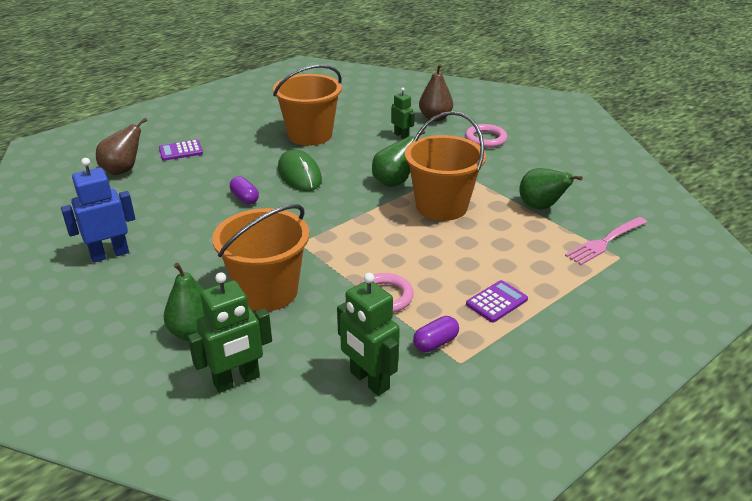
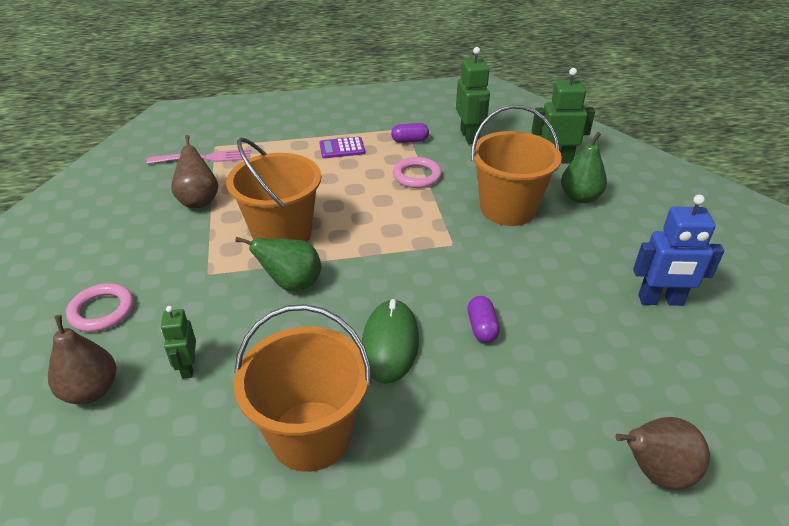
camera: 150 degrees left, 5 degrees up
purple calculator [159,140,203,161] -> none
green pear [519,168,583,210] -> brown pear [171,135,218,208]

